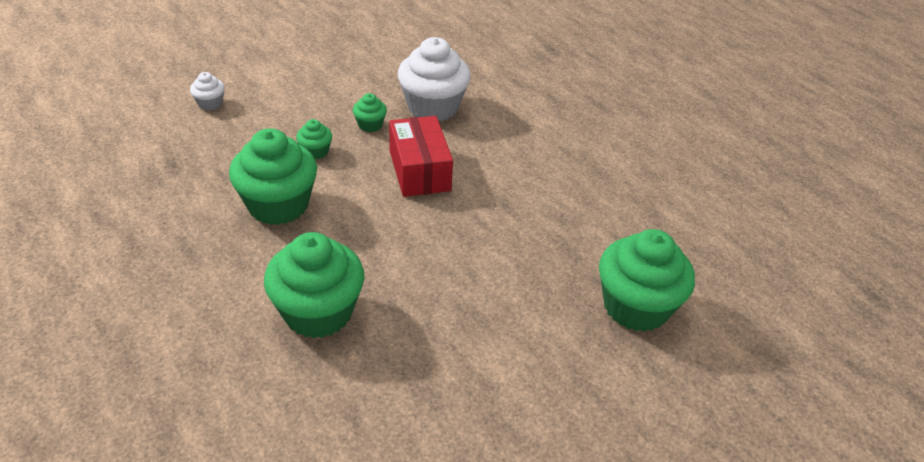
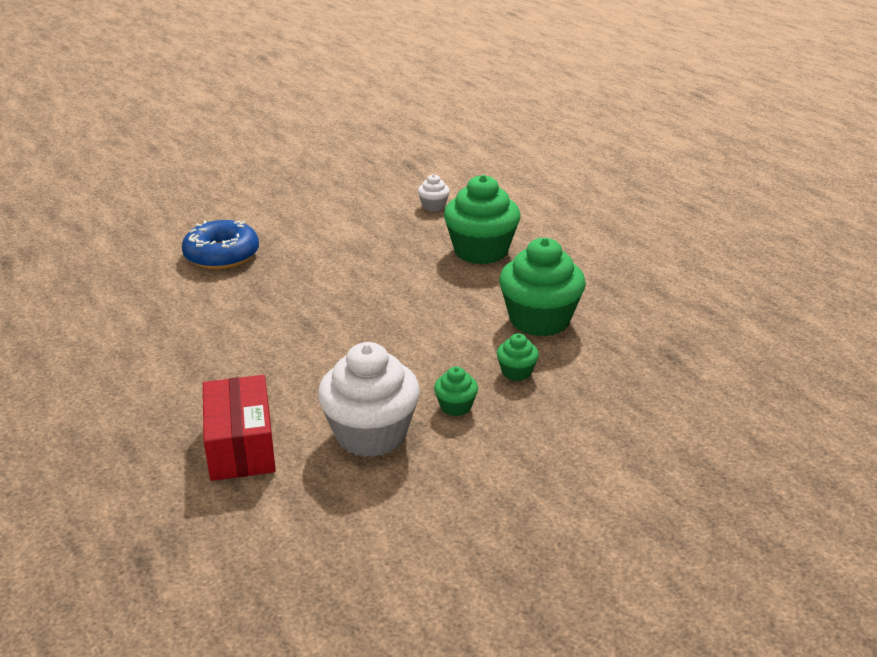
camera: 175 degrees left, 10 degrees down
white cupcake [190,72,225,110] -> white cupcake moved to [418,174,450,212]
red box [389,116,453,197] -> red box moved to [203,375,276,481]
green cupcake [599,229,695,332] -> blue donut [182,220,259,269]

